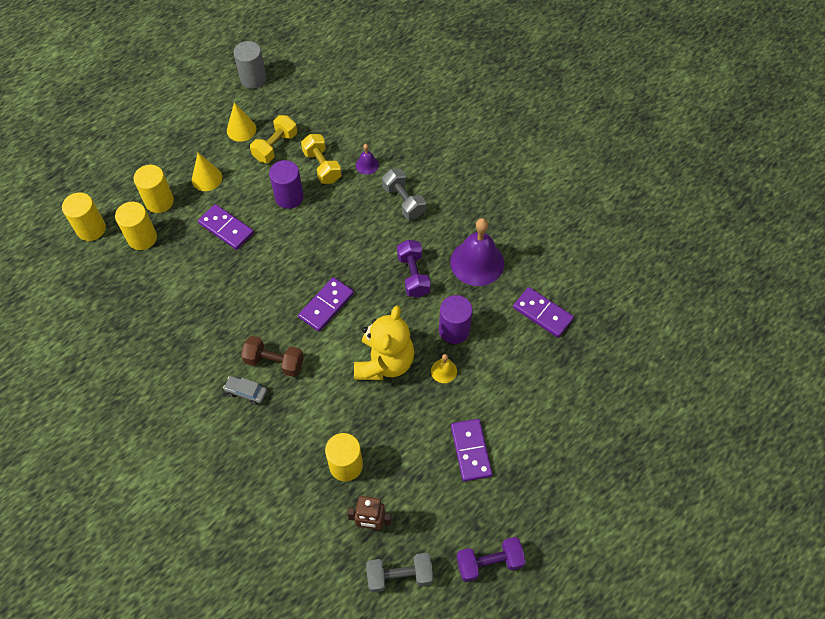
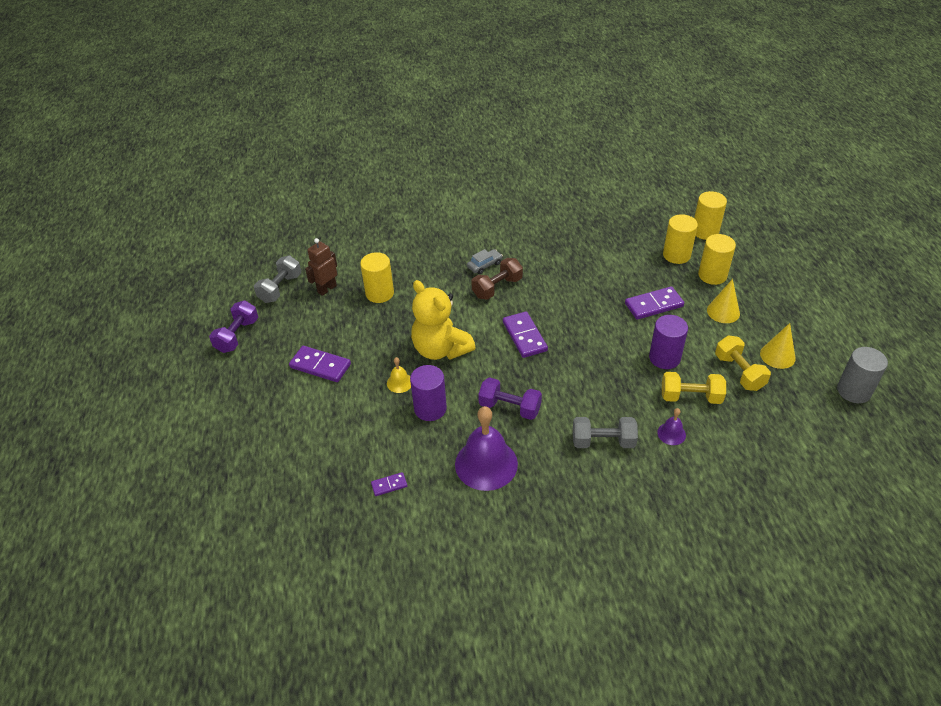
camera: 125 degrees right, 15 degrees down
purple domino [513,287,574,338] -> purple domino [371,472,407,496], size x0.53

